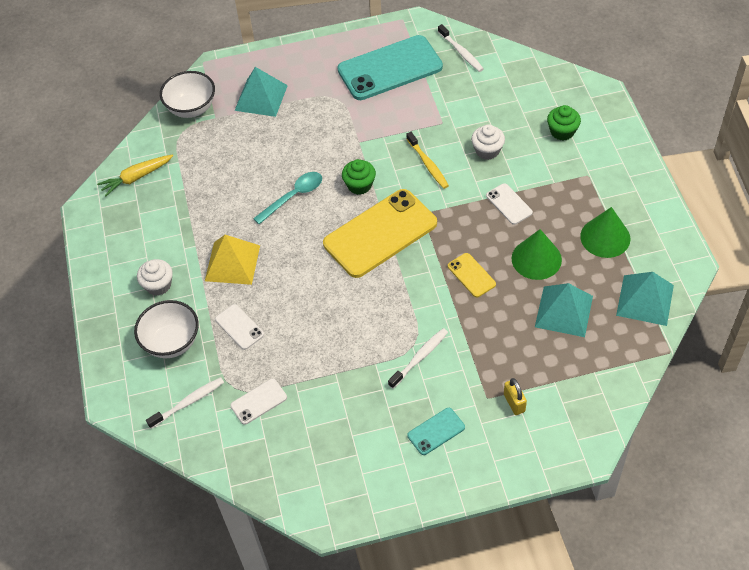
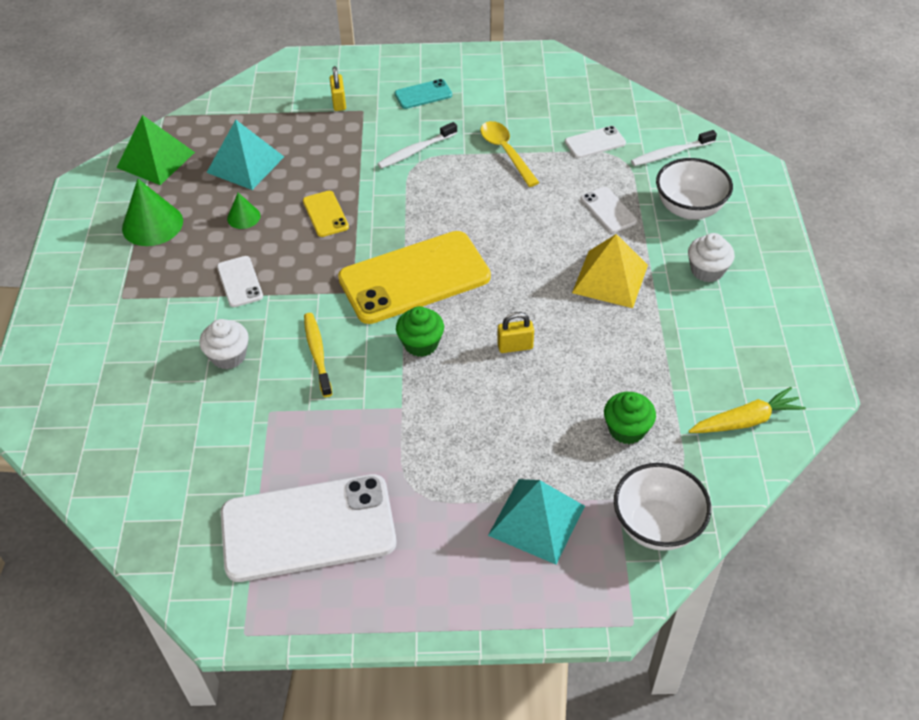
camera: 170 degrees left, 5 degrees down
turquoise spoon [253,172,322,224] -> yellow padlock [497,312,534,353]
turquoise phone [337,35,443,100] -> white phone [221,474,396,582]
white toothbrush [438,24,484,72] -> none
green cone [512,229,562,280] -> green cone [227,193,261,229], size x0.55
green cupcake [547,105,581,141] -> green cupcake moved to [604,392,656,444]
turquoise pyramid [616,272,674,326] -> green pyramid [116,115,195,185]
none -> yellow spoon [480,121,539,187]

